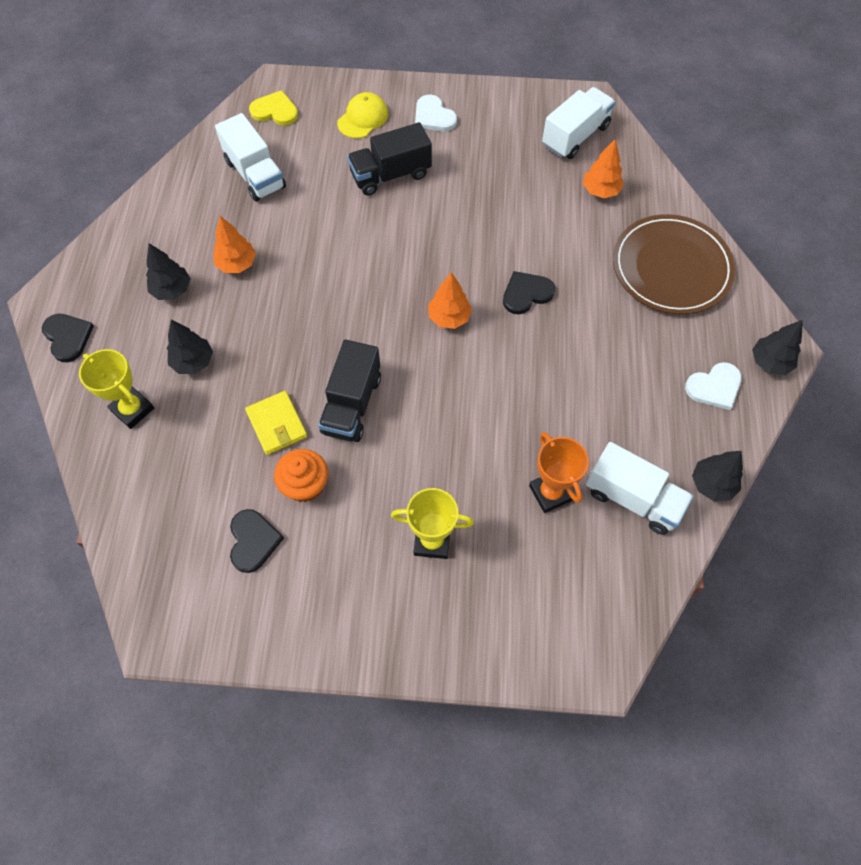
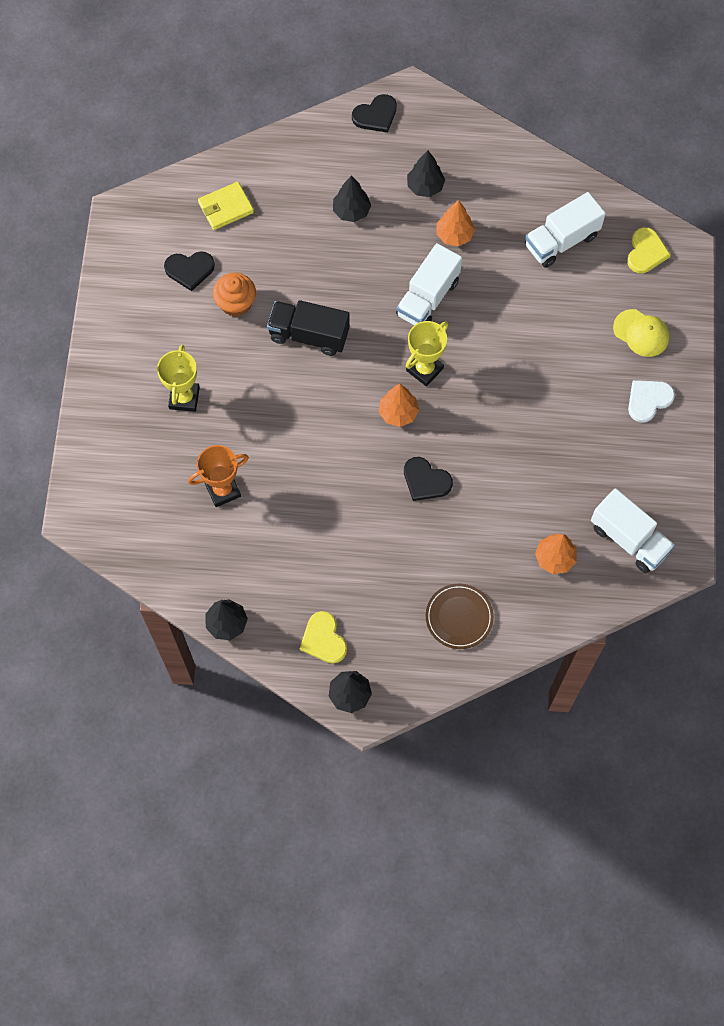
camera: 90 degrees right, 5 degrees up
yellow trophy [79,349,154,429] -> yellow trophy moved to [406,321,448,387]
yellow wallet [245,391,307,455] -> yellow wallet moved to [198,182,254,230]
black truck [347,122,432,195] -> none
black heart [503,271,555,314] -> black heart turned 150 degrees clockwise [404,457,453,501]
white truck [586,442,694,535] -> white truck moved to [396,243,462,325]
brown plate [613,214,735,314] -> brown plate [426,584,494,649], size x0.57
white heart [685,362,742,410] -> yellow heart [300,611,347,663]

